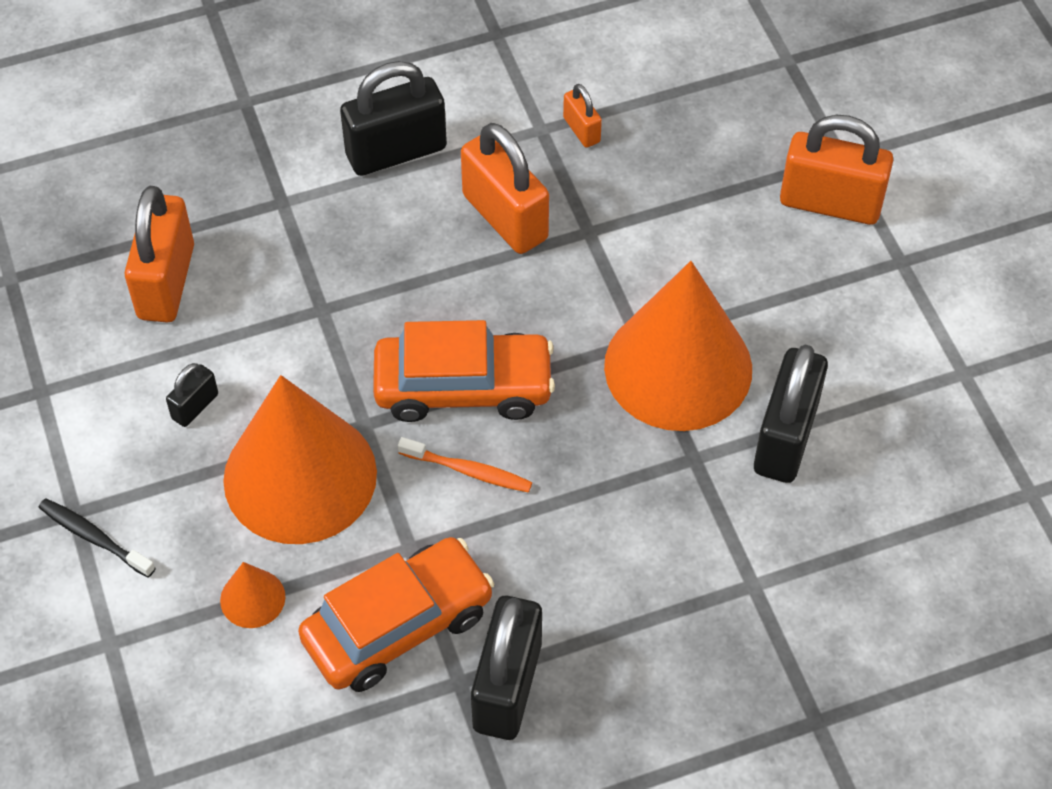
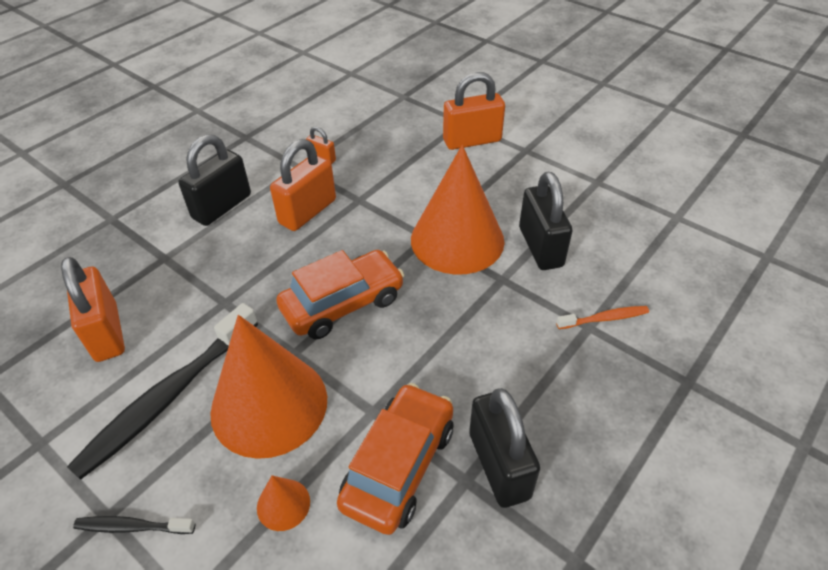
camera: 30 degrees left, 10 degrees down
black padlock [166,363,218,427] -> black toothbrush [67,303,258,480]
orange toothbrush [398,437,532,493] -> orange toothbrush moved to [556,306,649,329]
orange padlock [461,123,549,254] -> orange padlock turned 75 degrees counterclockwise [270,139,336,231]

